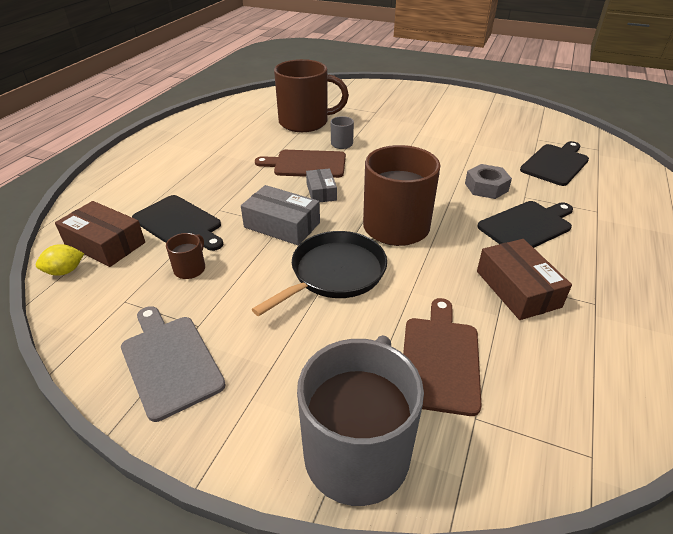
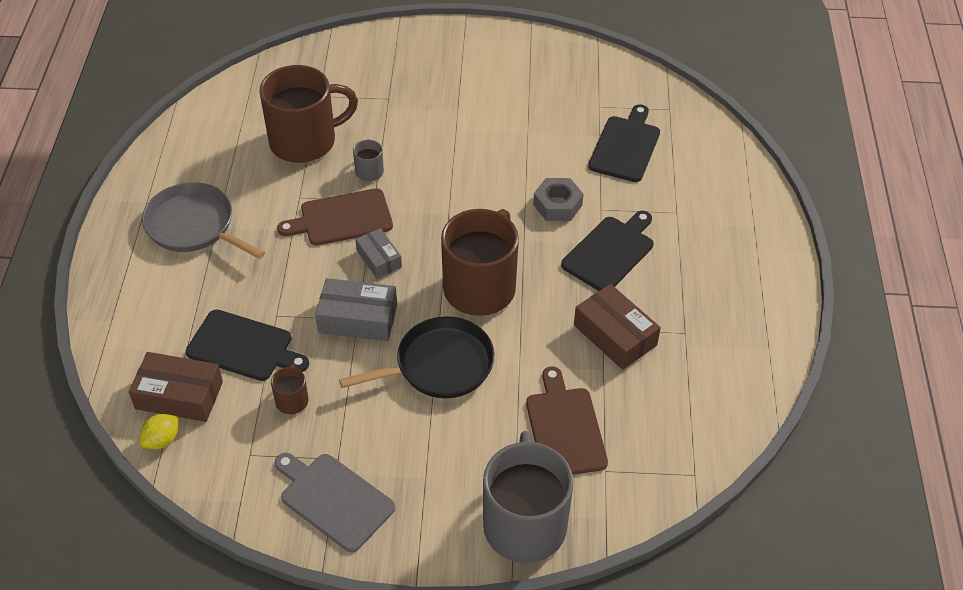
camera: 20 degrees left, 10 degrees up
black pan [252,231,387,316] -> black pan turned 45 degrees clockwise [339,317,495,398]
none -> grey pan [142,182,265,259]

